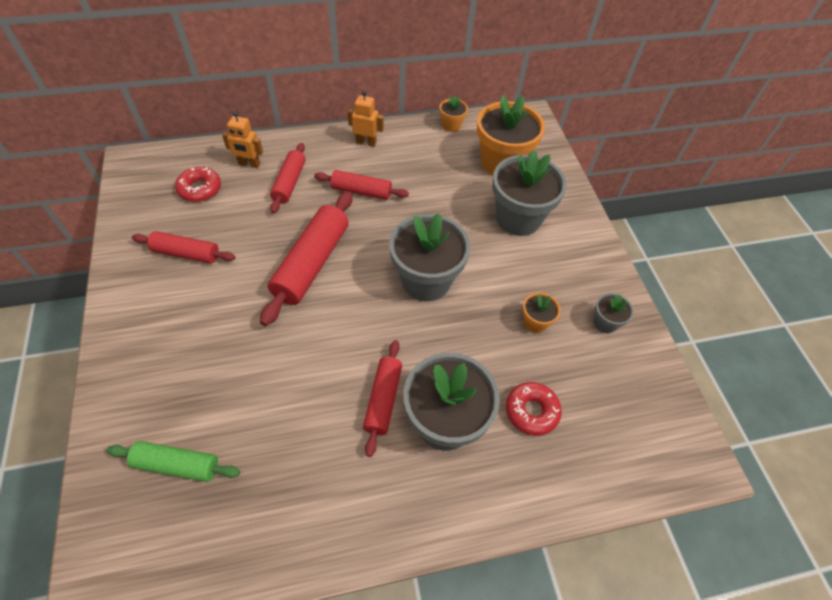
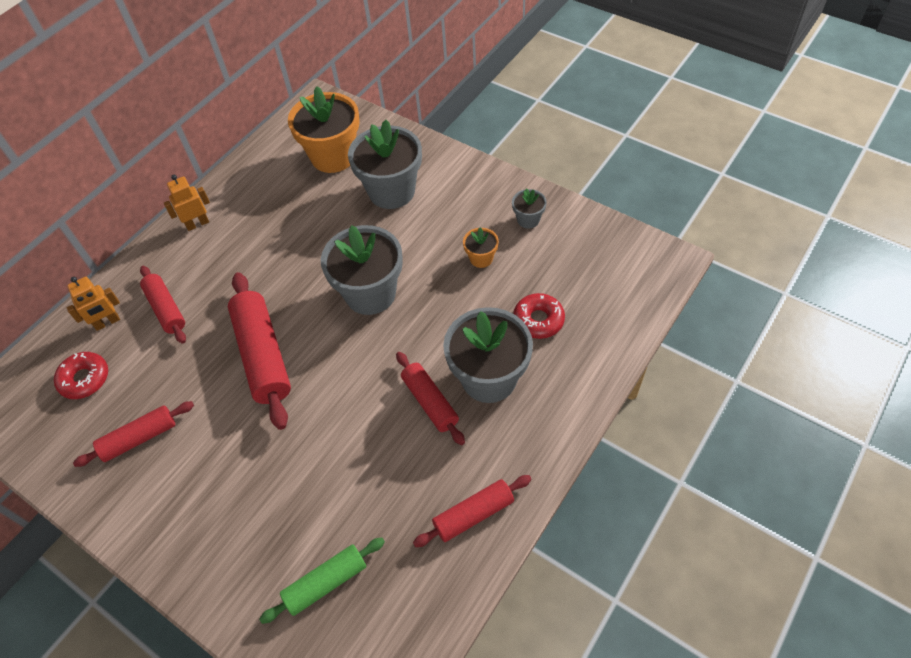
camera: 35 degrees left, 0 degrees up
red rolling pin [314,170,409,200] -> red rolling pin moved to [413,475,532,547]
orange flower pot [440,96,468,132] -> none

